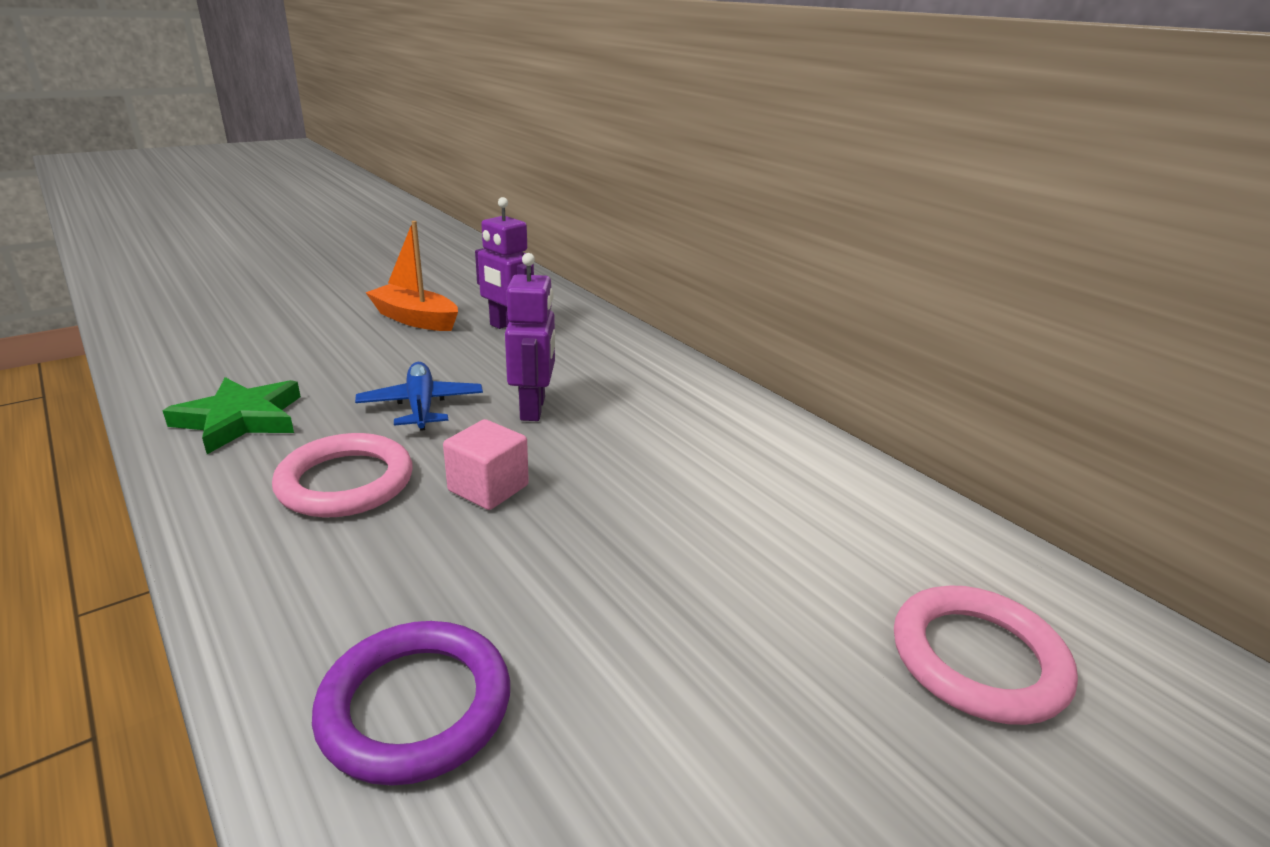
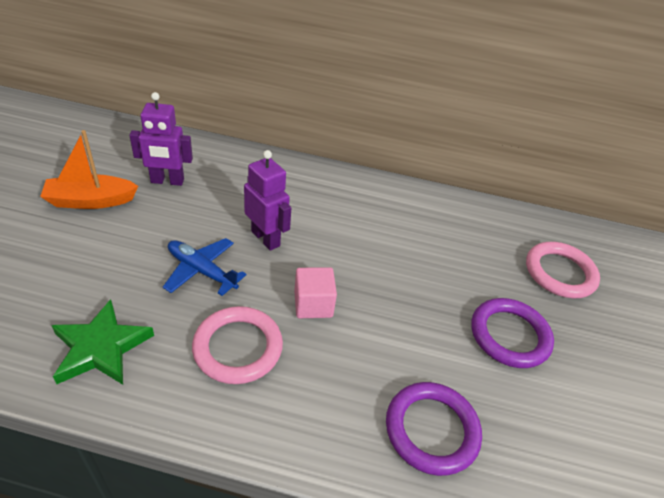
camera: 45 degrees left, 15 degrees up
none -> purple ring [471,298,554,368]

